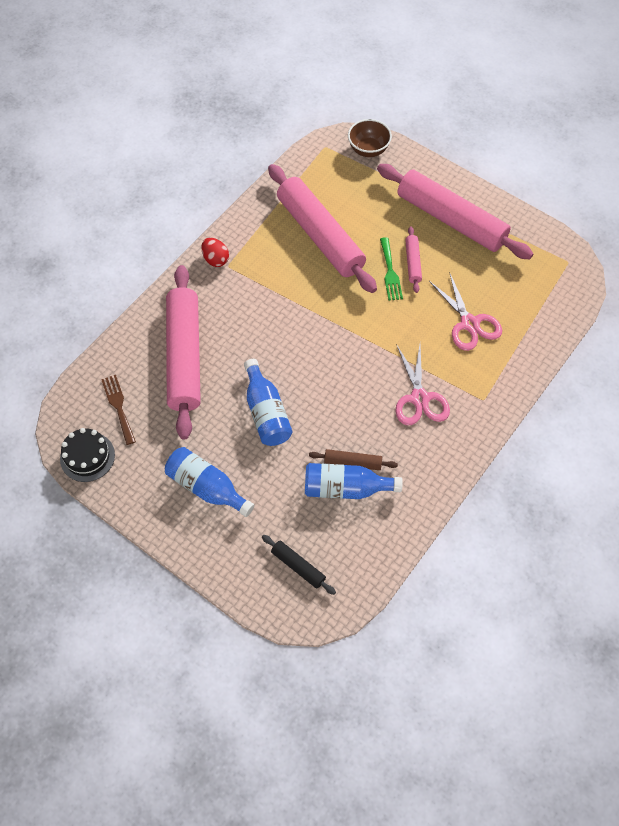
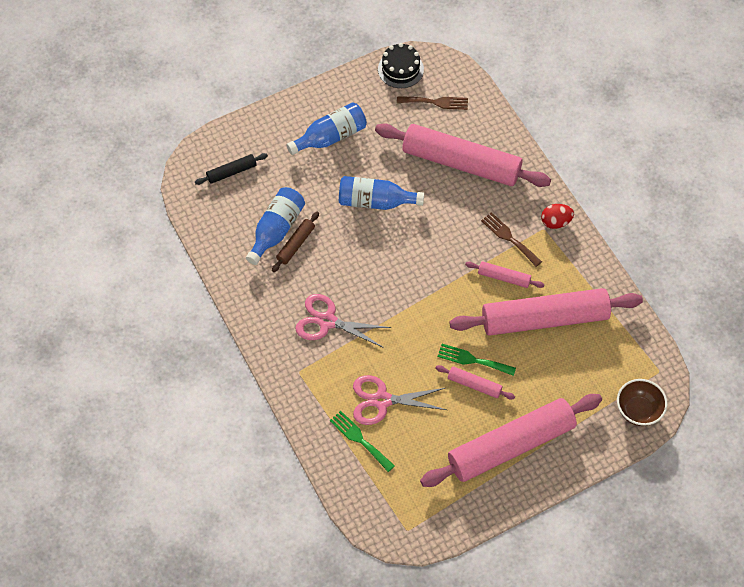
camera: 115 degrees right, 0 degrees up
none -> green fork [330,411,395,472]
none -> pink rolling pin [465,261,544,288]
none -> brown fork [481,212,542,267]

